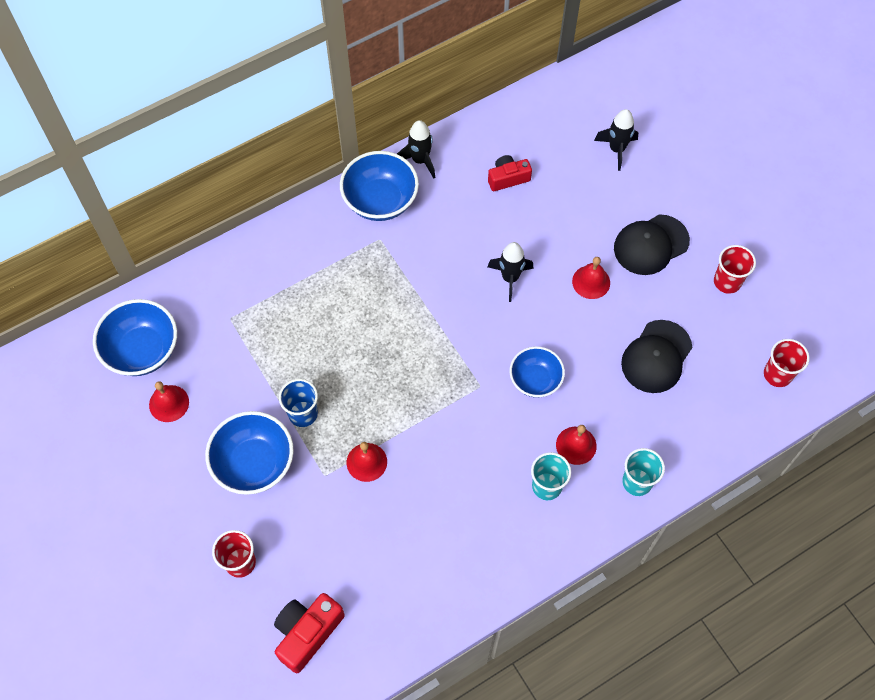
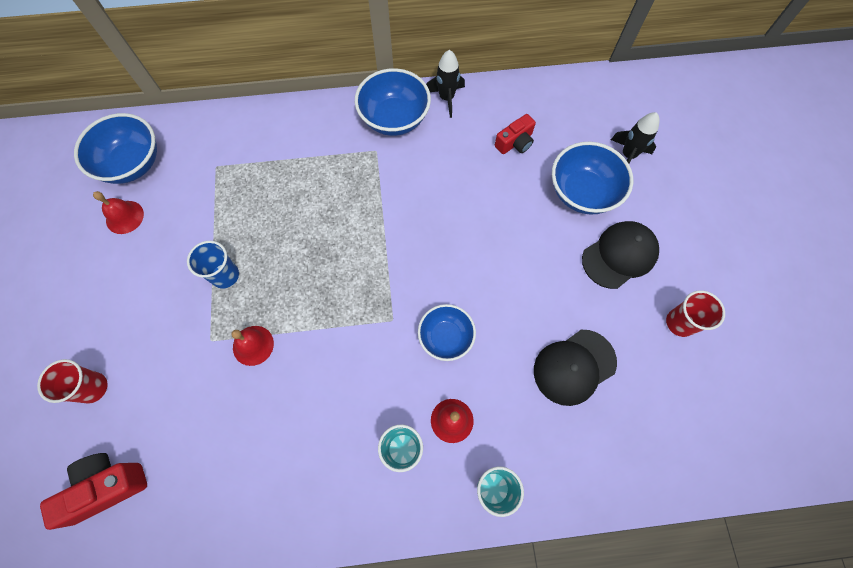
camera: 25 degrees right, 5 degrees up
blue bowl [205,411,294,495] -> blue bowl moved to [552,142,633,215]
red camera [488,155,532,191] -> red camera turned 135 degrees clockwise [495,114,536,154]
black rocket [488,242,534,302] -> none
red bell [572,257,610,299] -> none
black cap [614,214,690,275] -> black cap turned 150 degrees clockwise [582,221,659,289]
red cup [764,339,810,387] -> none

